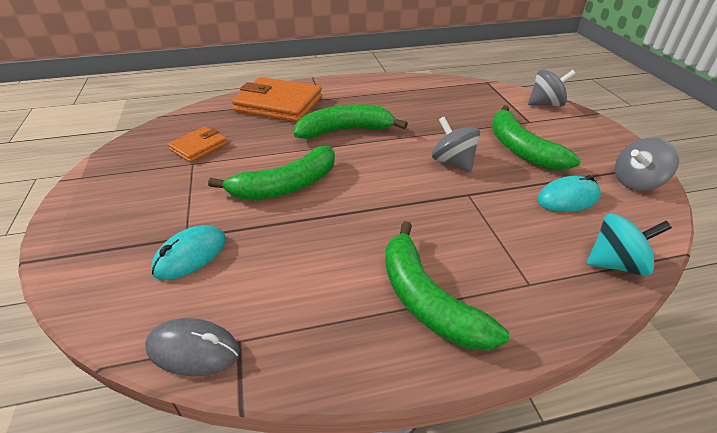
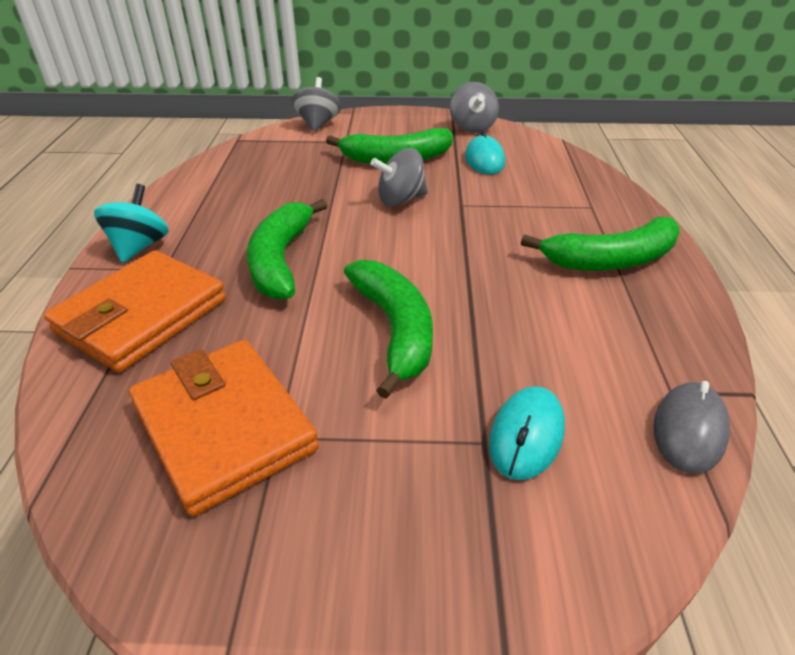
camera: 75 degrees left, 0 degrees up
turquoise mouse [151,225,226,280] -> turquoise mouse turned 60 degrees clockwise [489,386,565,480]
orange wallet [168,127,227,163] -> orange wallet [129,340,319,516], size x1.84
turquoise spinning top [586,214,672,276] -> turquoise spinning top moved to [94,184,169,263]

